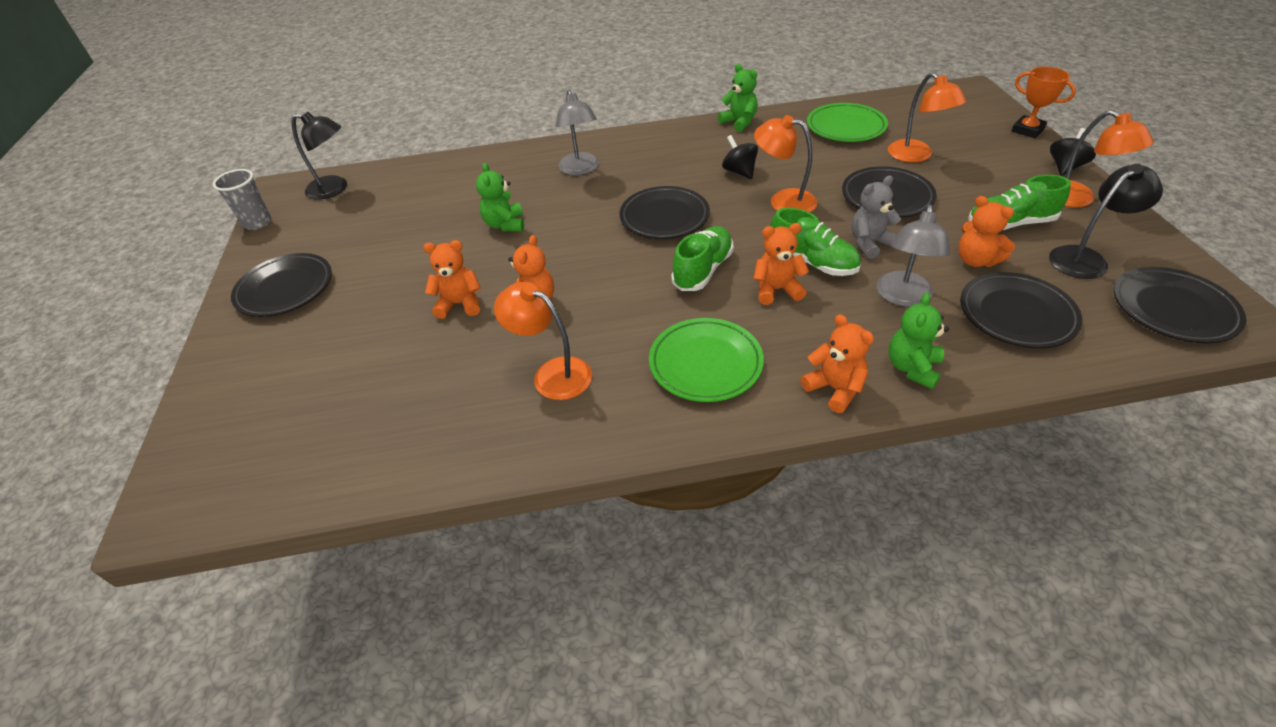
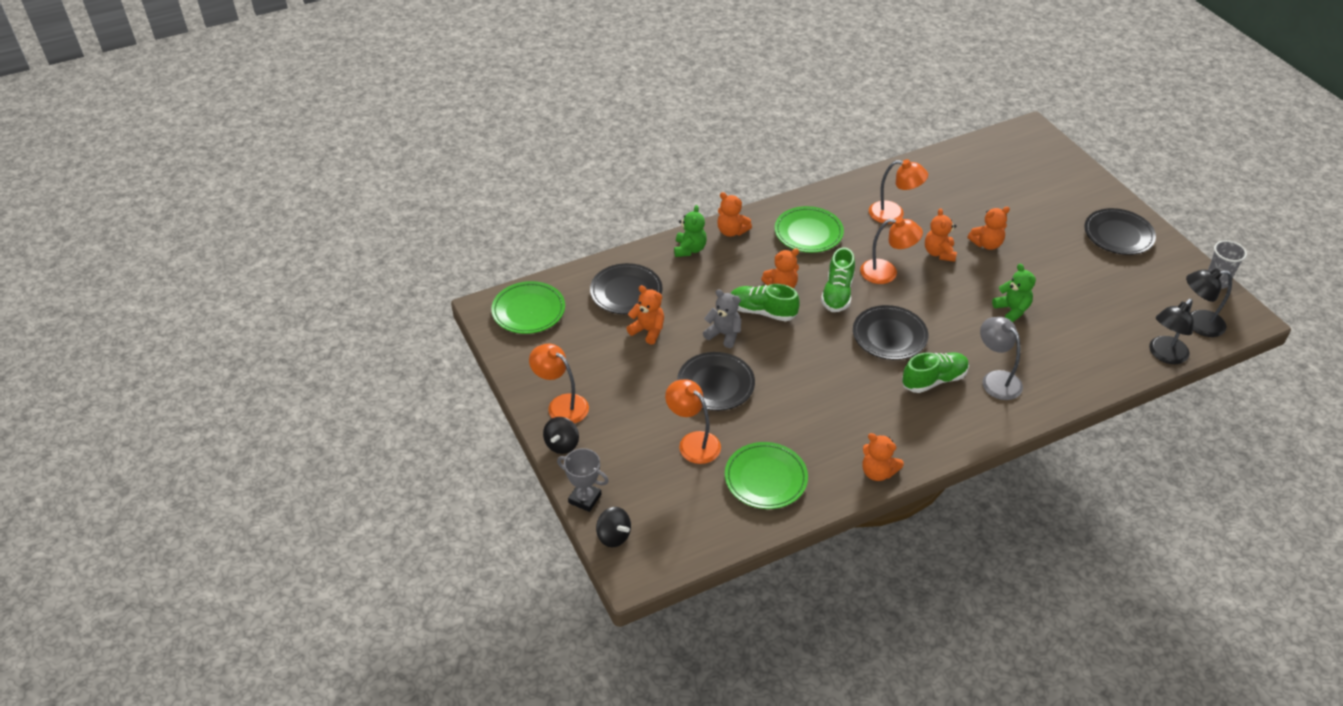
camera: 160 degrees right, 0 degrees up
green teddy bear [718,64,758,132] -> orange teddy bear [862,433,904,481]
black spinning top [722,135,758,179] -> black spinning top moved to [596,507,631,548]
orange lamp [754,115,817,212] -> orange lamp moved to [860,217,923,284]
grey teddy bear [851,176,901,259] -> grey teddy bear turned 105 degrees counterclockwise [703,289,741,348]
grey lamp [877,204,950,307] -> none
green shoe [968,175,1071,230] -> green shoe moved to [902,352,969,393]
orange trophy [1012,67,1076,138] -> grey trophy [557,448,609,512]
black lamp [1049,164,1163,279] -> black lamp moved to [1149,299,1194,364]
black plate [1114,267,1246,343] -> green plate [491,281,565,334]

